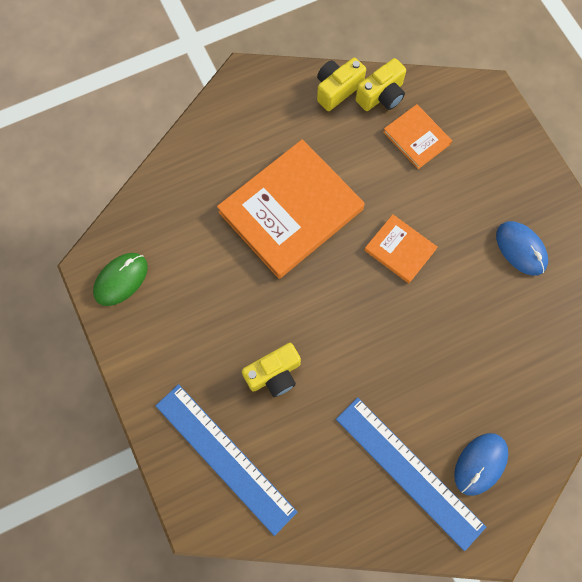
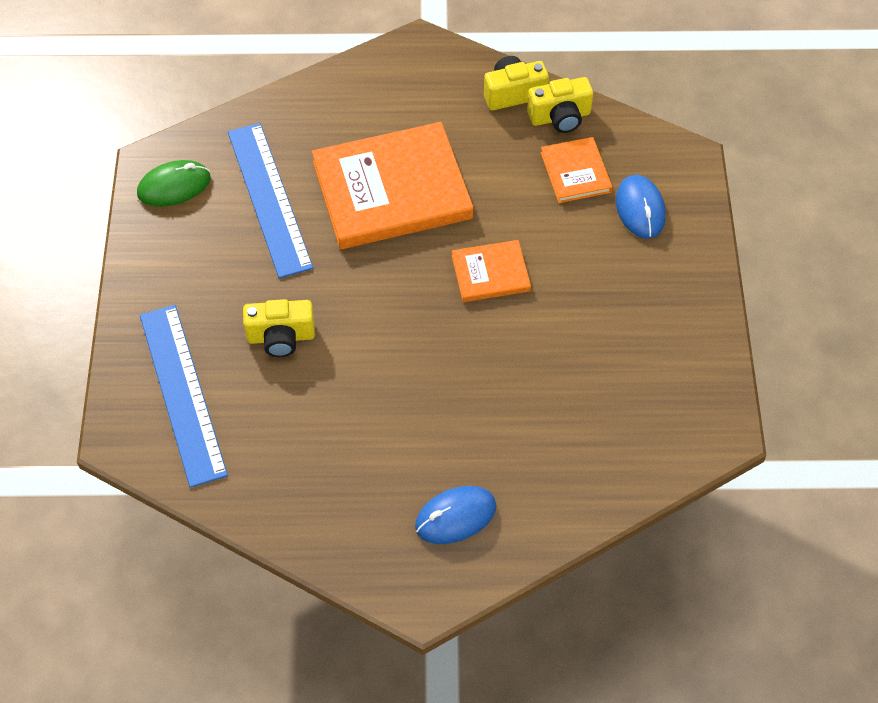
camera: 25 degrees right, 15 degrees down
blue ruler [336,397,486,551] -> blue ruler moved to [228,123,313,278]
orange book [364,214,437,283] -> orange book turned 75 degrees counterclockwise [452,240,531,302]
blue mouse [496,221,548,276] -> blue mouse moved to [616,175,666,238]

